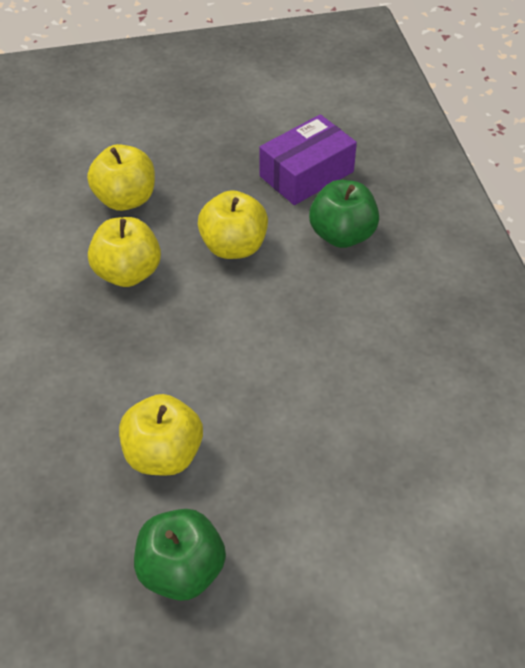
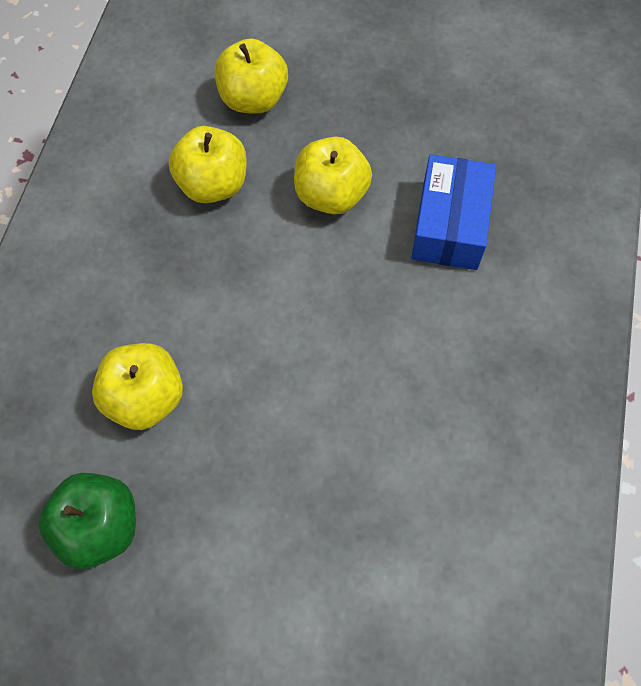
camera: 25 degrees right, 15 degrees up
purple box [259,114,357,205] -> none
green apple [309,180,379,248] -> blue box [411,154,496,270]

